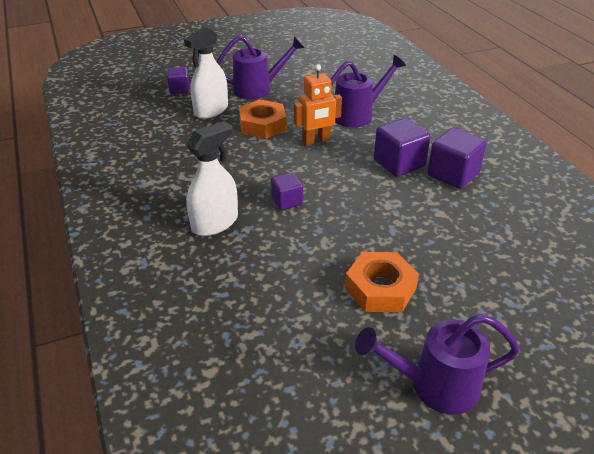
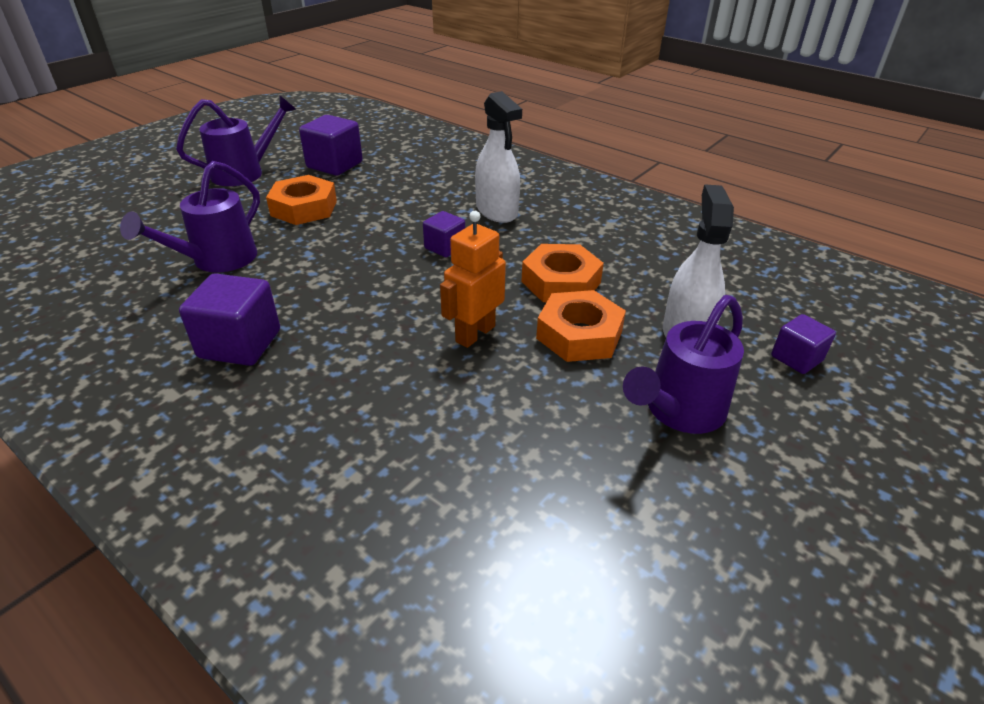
camera: 150 degrees right, 0 degrees up
white spray bottle [186,121,238,236] -> white spray bottle turned 45 degrees counterclockwise [475,91,522,223]
purple watering can [330,55,406,128] -> purple watering can moved to [120,161,260,273]
purple cube [374,118,430,177] -> purple cube moved to [299,115,363,176]
none -> orange nut [521,244,604,302]

